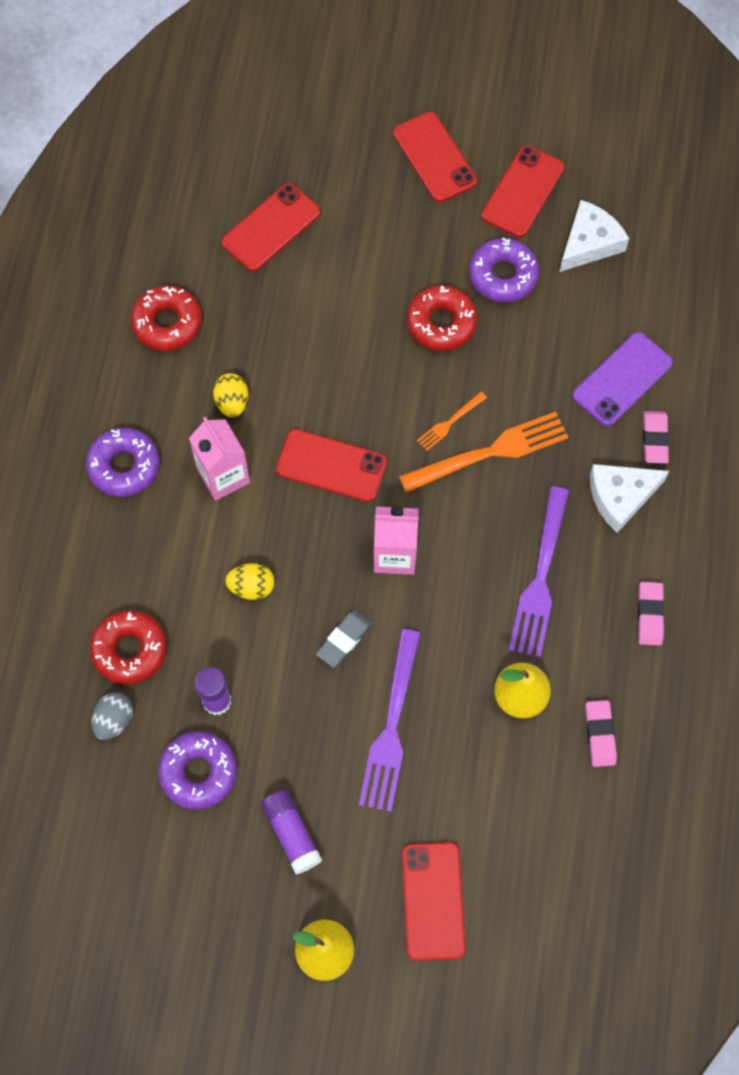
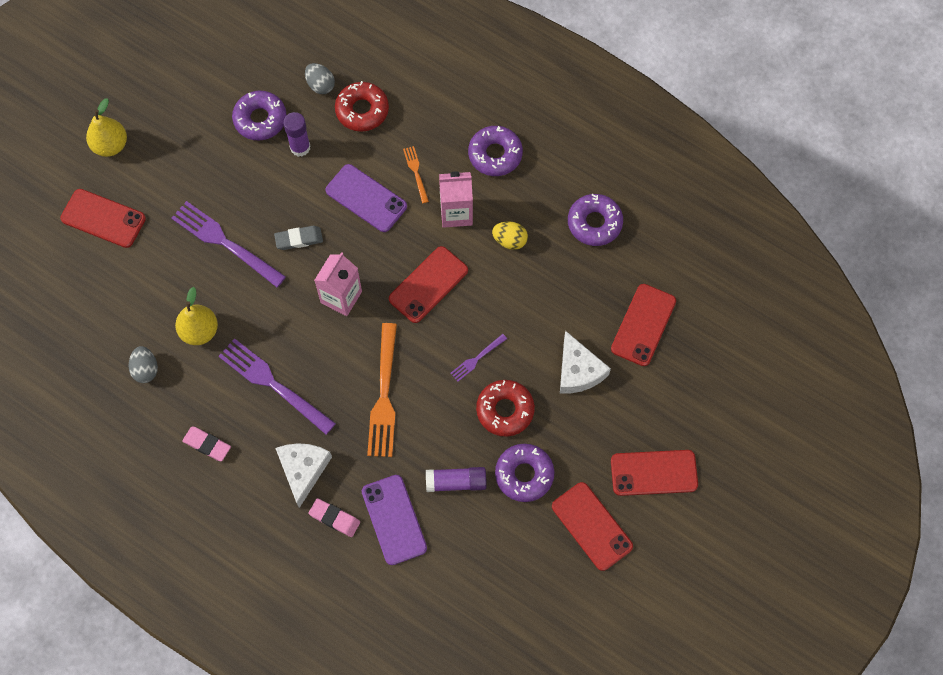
camera: 115 degrees right, 0 degrees up
red donut [131,285,202,351] -> purple donut [568,194,623,246]
red phone [222,183,321,271] -> red phone turned 45 degrees clockwise [611,284,676,366]
yellow egg [225,563,275,600] -> purple phone [326,164,407,232]
purple glue stick [261,790,323,875] -> purple glue stick moved to [426,467,487,492]
grey eraser [316,610,372,668] -> grey eraser turned 75 degrees counterclockwise [274,226,323,250]
orange fork [417,392,487,451] -> orange fork moved to [403,146,429,203]
white cheese [559,200,629,272] -> white cheese moved to [560,331,611,393]
pink eraser [585,700,617,767] -> grey egg [129,346,158,383]
none -> purple fork [450,334,507,382]

